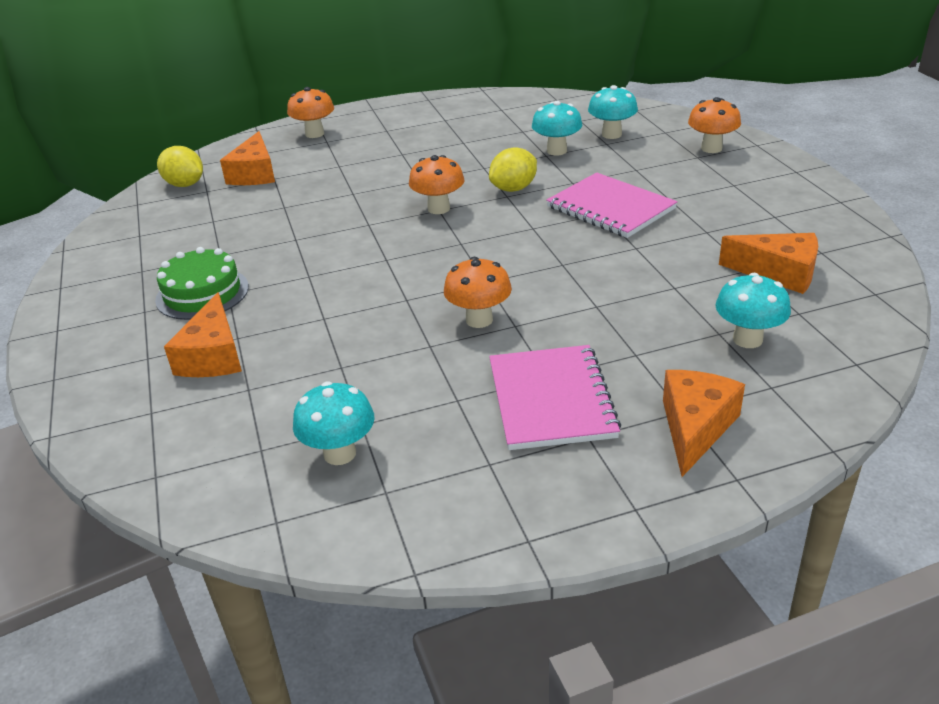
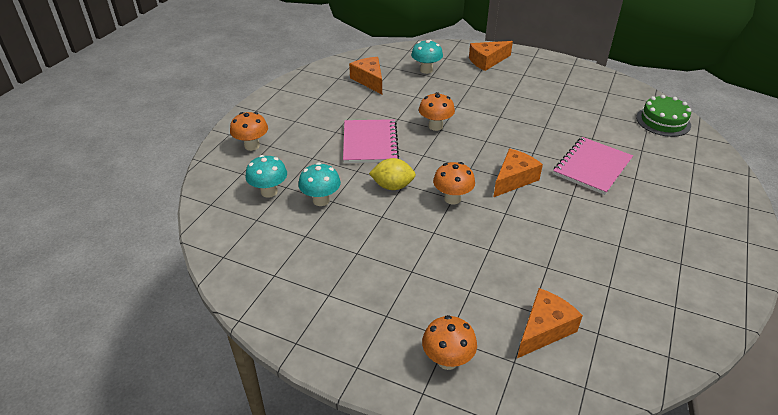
camera: 140 degrees left, 5 degrees up
green cake [155,247,249,320] -> green cake moved to [636,95,691,137]
yellow lemon [157,146,203,187] -> none
orange cheese [164,292,242,377] -> orange cheese moved to [493,149,543,197]
turquoise mushroom [293,382,374,465] -> none
orange mushroom [444,257,512,328] -> orange mushroom moved to [419,92,455,131]
pink notebook [489,345,621,450] -> pink notebook moved to [553,137,633,195]

